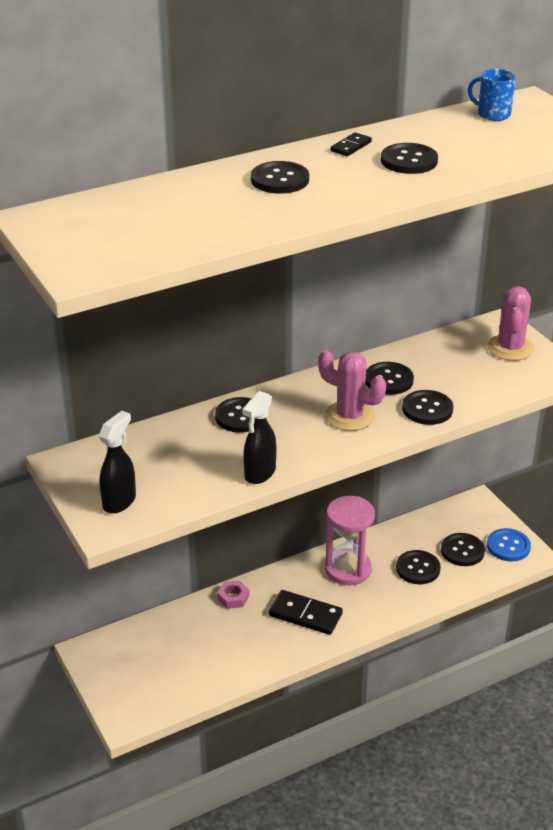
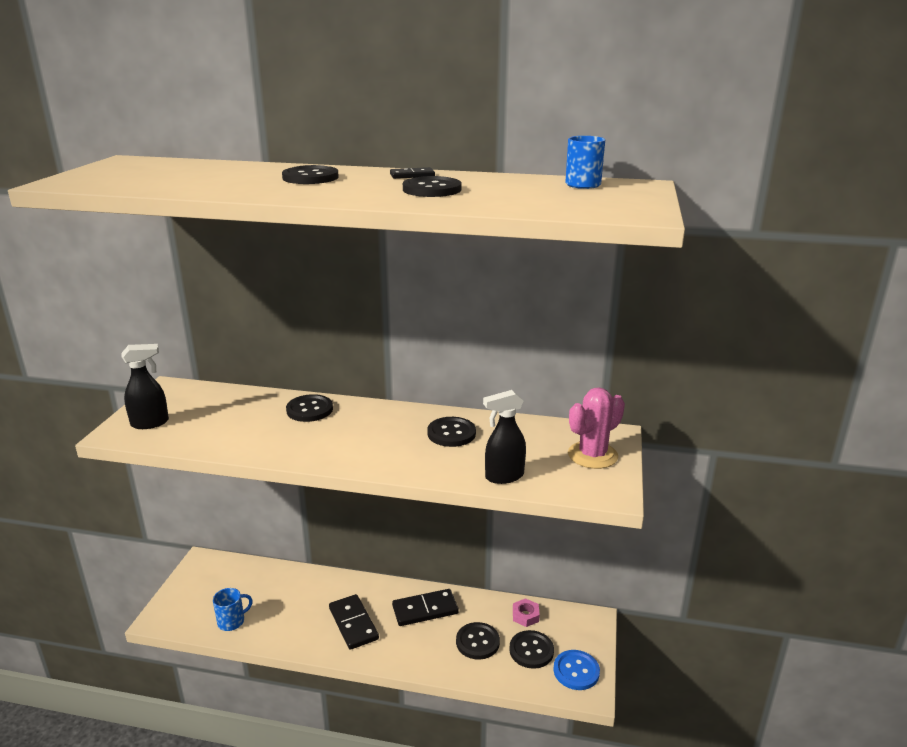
camera: 40 degrees right, 10 degrees down
pink nut [217,581,249,609] -> pink nut moved to [513,598,540,627]
black spray bottle [242,391,276,484] -> black spray bottle moved to [483,390,526,484]
pink cactus [318,350,386,431] -> none
pink hourglass [325,496,375,585] -> black domino [392,589,459,626]
black button [402,390,453,425] -> none
none -> blue mug [213,588,253,631]

